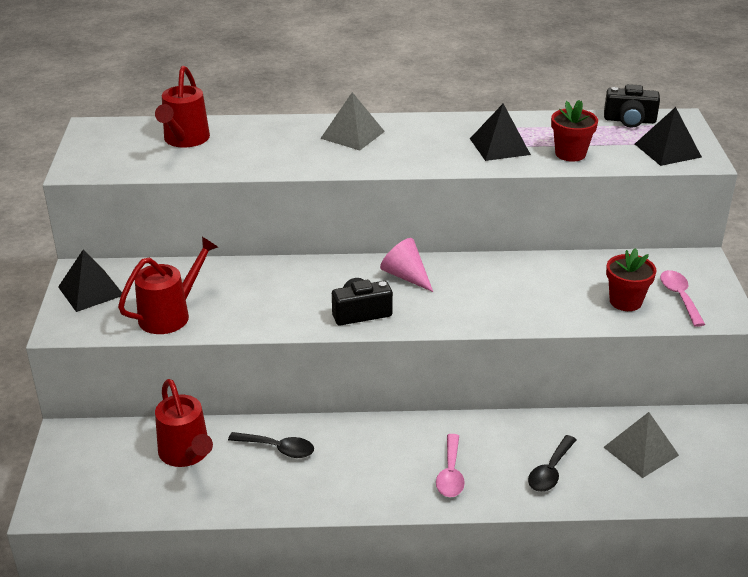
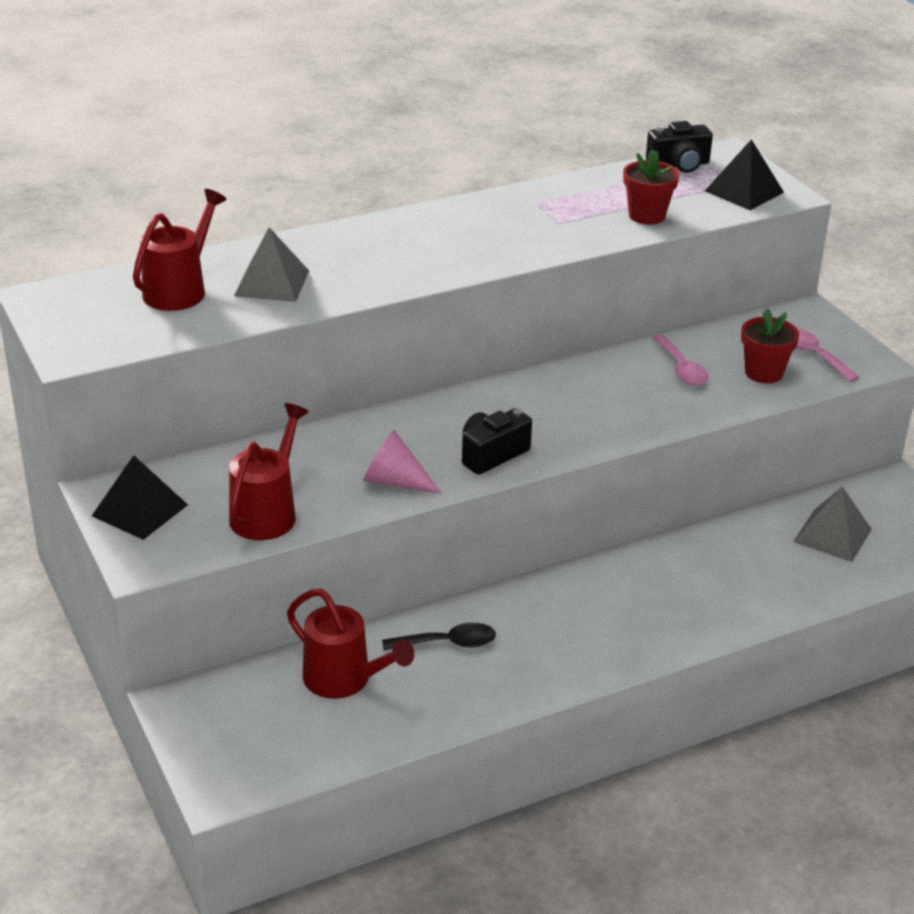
camera: 25 degrees left, 0 degrees up
red watering can [155,66,210,147] -> red watering can turned 135 degrees counterclockwise [133,189,227,311]
grey pyramid [320,92,385,150] -> grey pyramid moved to [234,227,309,302]
pink cone [380,238,433,292] -> pink cone moved to [363,430,441,494]
pink spoon [436,434,465,497] -> pink spoon moved to [652,335,709,386]
black pyramid [470,104,531,161] -> none
black spoon [528,435,576,492] -> none

